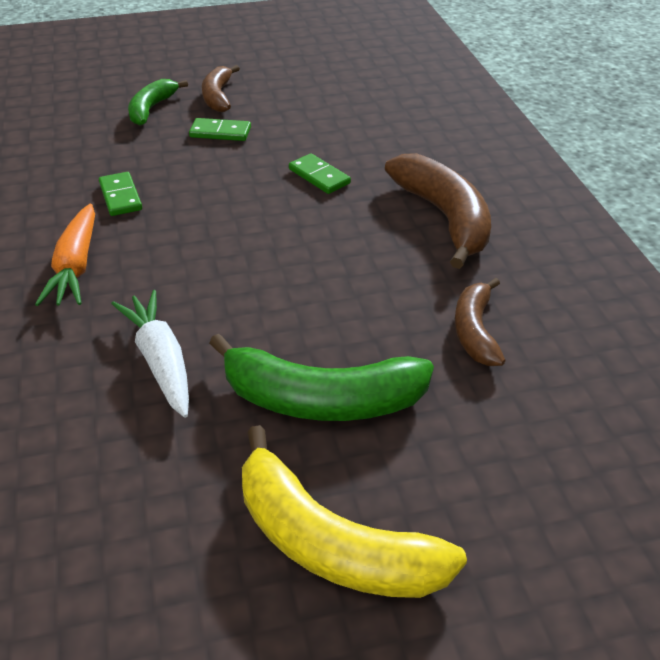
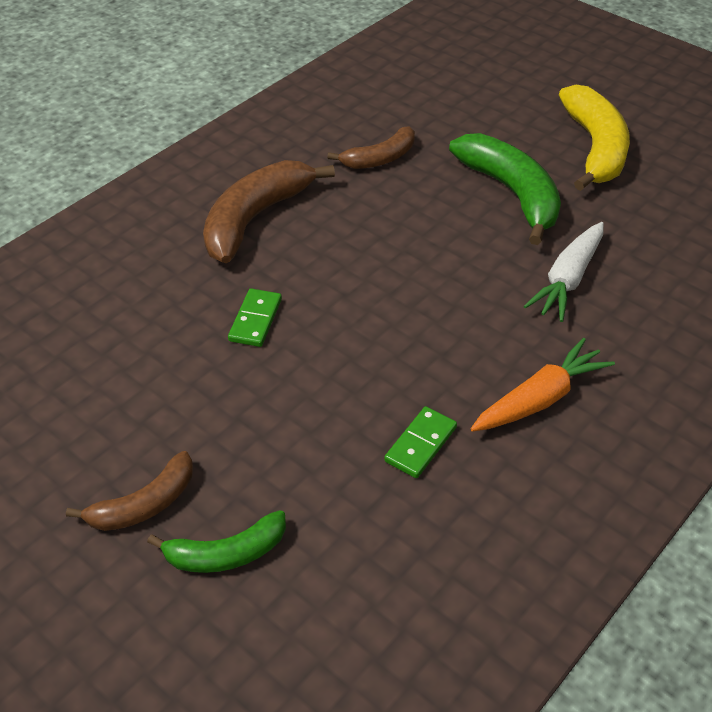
camera: 125 degrees left, 5 degrees up
green domino [189,118,251,141] -> none

